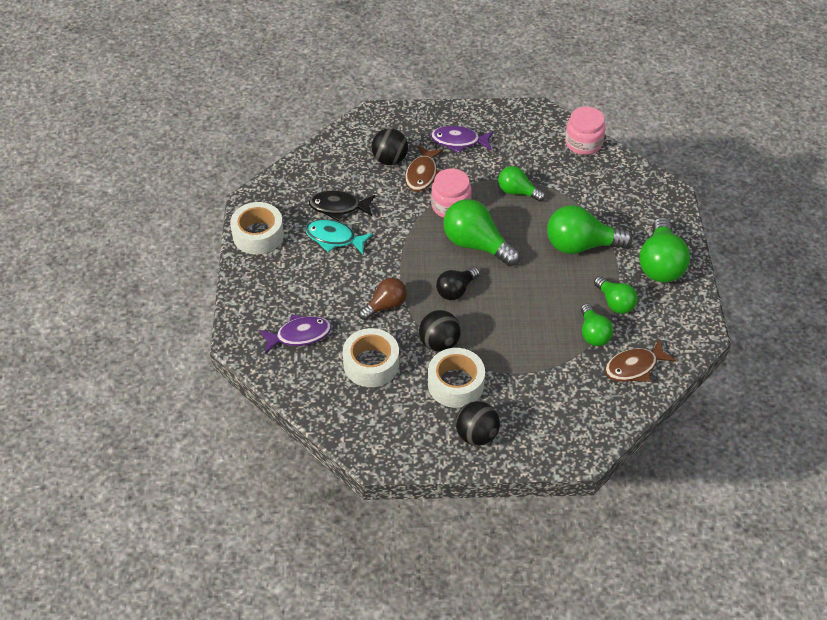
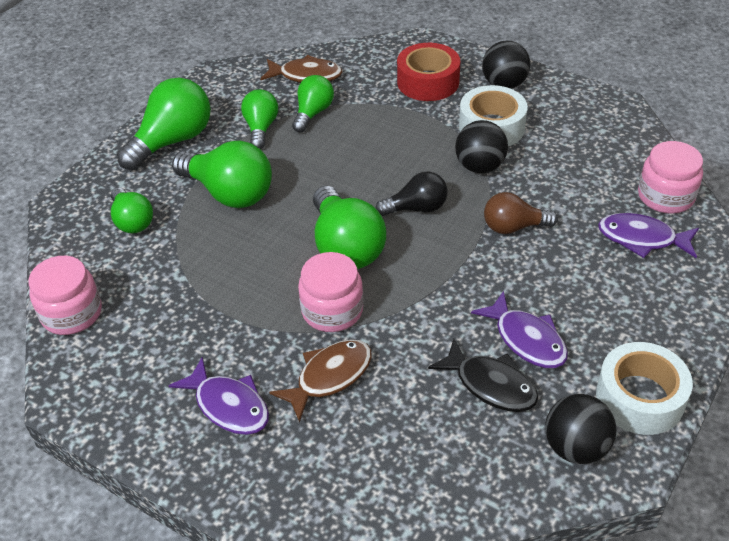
camera: 145 degrees left, 5 degrees down
turquoise fish [305,220,373,254] -> purple fish [471,291,568,368]
white tape [343,328,399,387] -> none
black ball [371,128,408,165] -> black ball moved to [545,394,616,464]
green light bulb [498,166,545,202] -> green light bulb moved to [111,187,153,233]
none -> red tape [397,43,460,101]
none -> pink jar [638,141,703,214]

